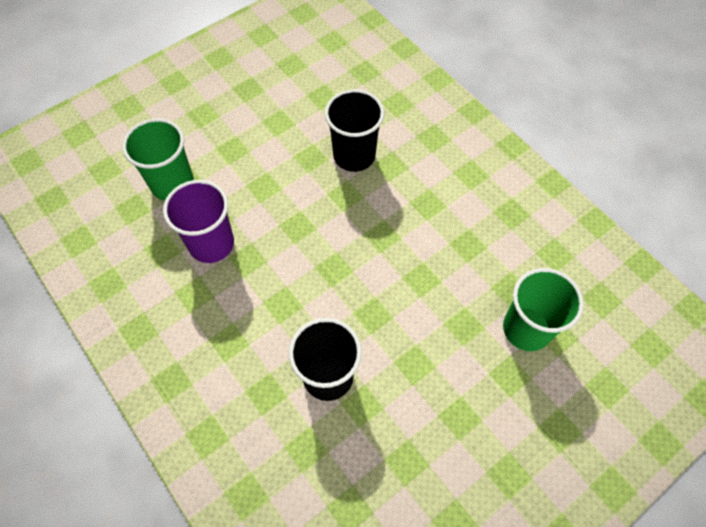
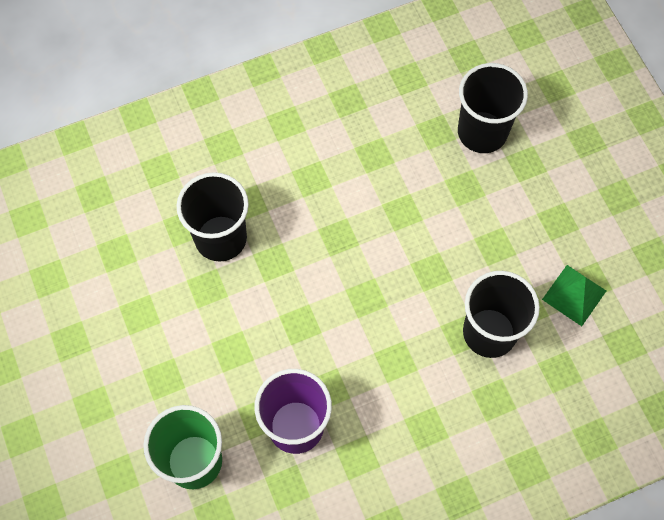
camera: 75 degrees left, 5 degrees up
green cup [503,268,584,351] -> black cup [458,63,528,153]
none -> green pyramid [542,265,606,326]

